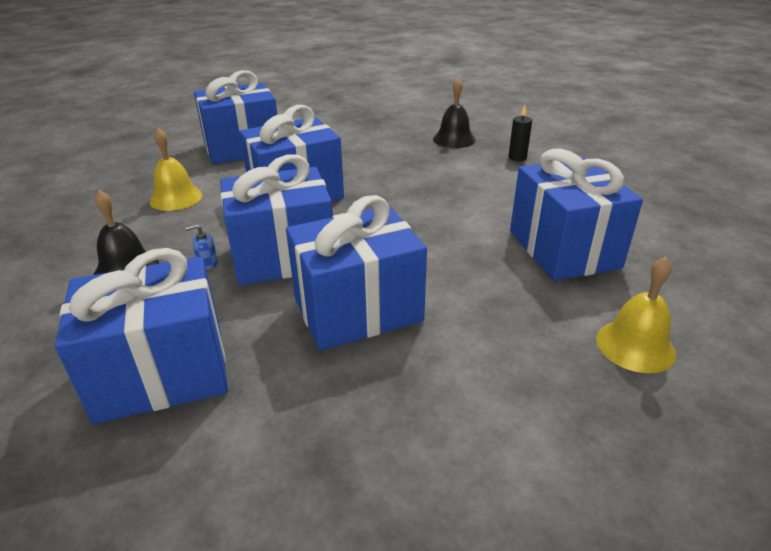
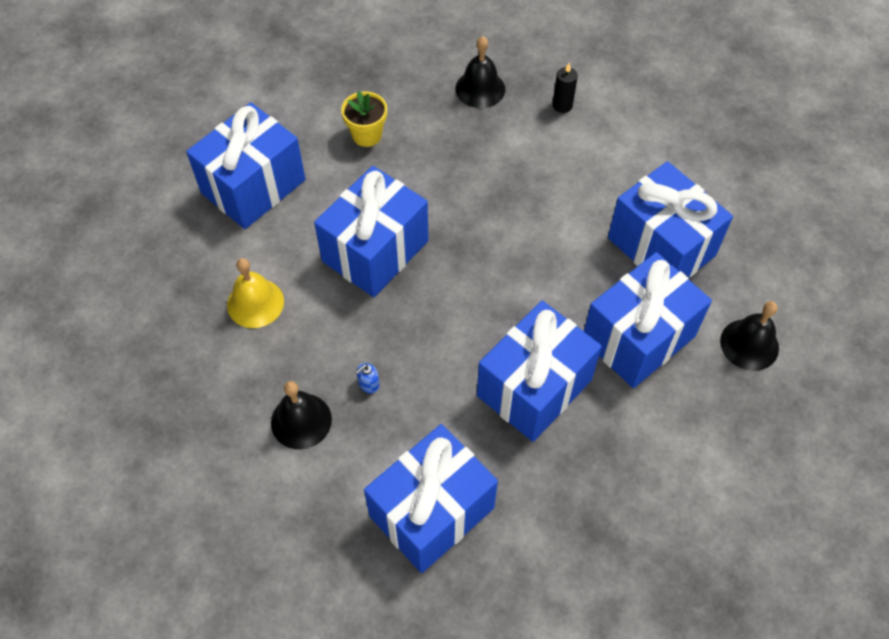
camera: 25 degrees left, 25 degrees up
blue gift [220,154,333,285] -> blue gift moved to [584,252,712,388]
yellow bell [596,257,676,373] -> black bell [720,301,779,371]
none -> yellow flower pot [341,91,387,147]

